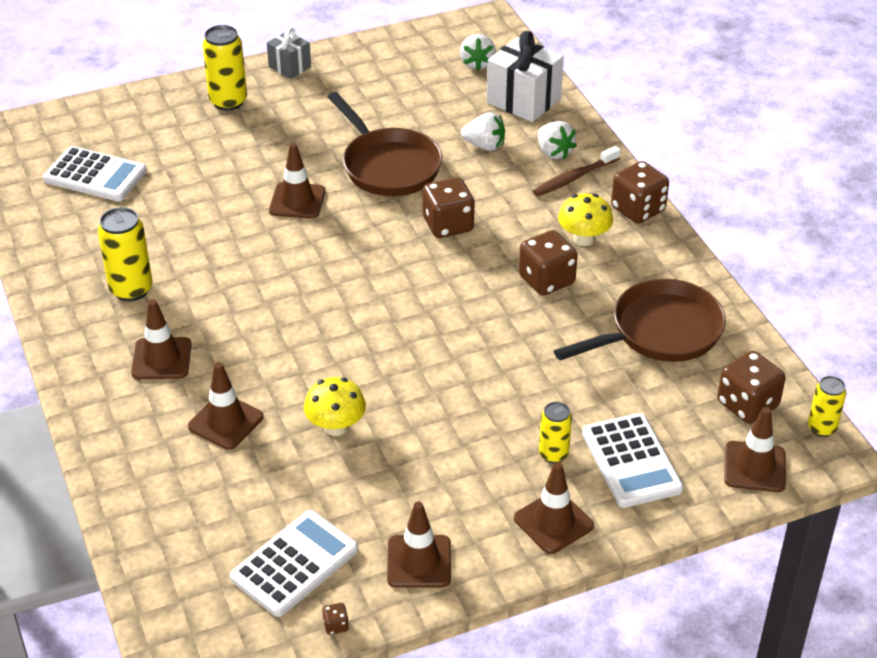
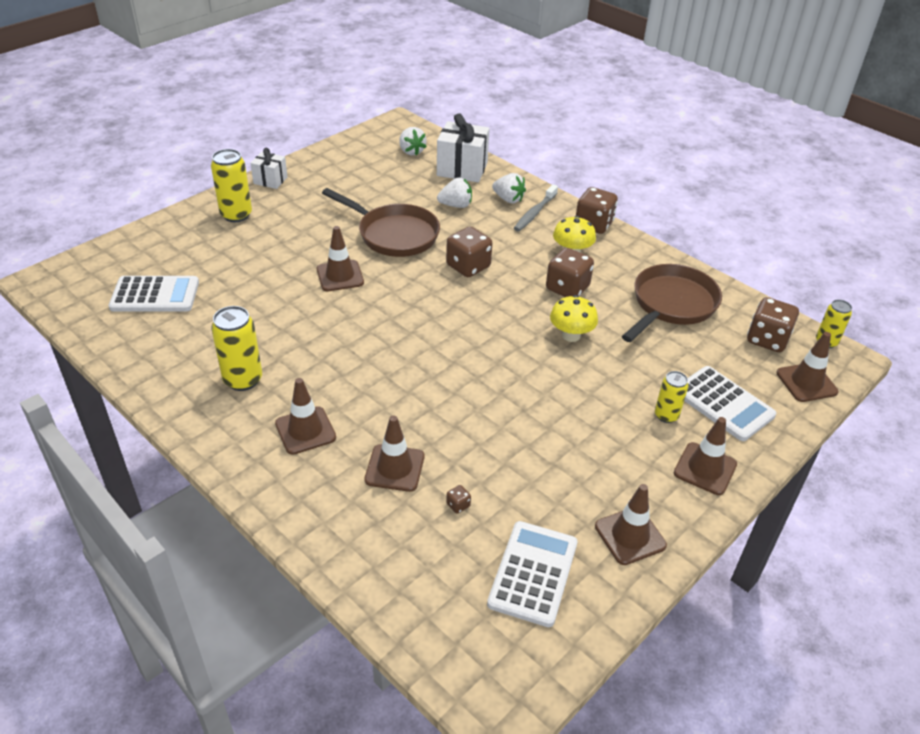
camera: 25 degrees left, 0 degrees up
grey gift [267,28,311,79] -> white gift [250,148,287,189]
yellow mushroom [304,377,366,436] -> yellow mushroom moved to [550,295,598,342]
brown dice [322,603,349,635] -> brown dice moved to [446,485,471,514]
brown toothbrush [533,146,621,196] -> grey toothbrush [514,184,558,231]

